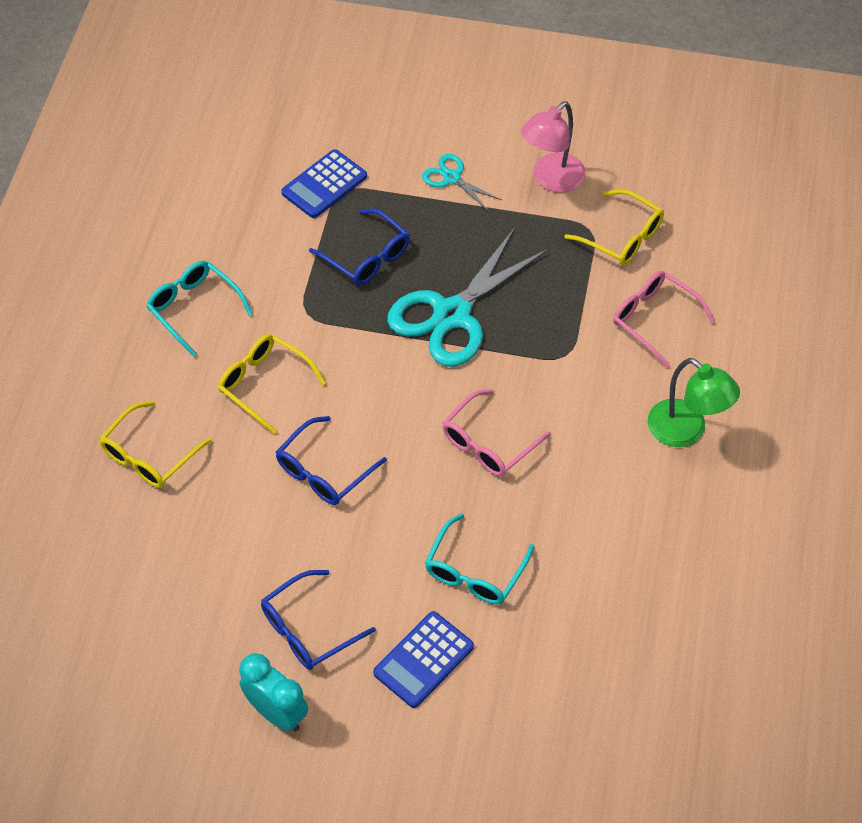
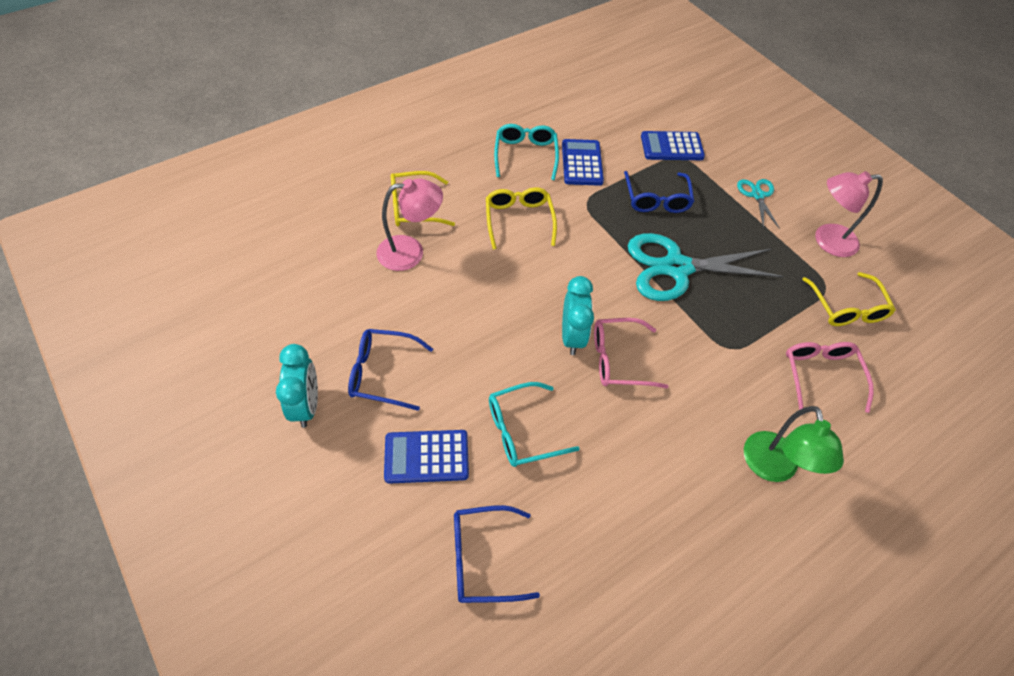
camera: 40 degrees right, 0 degrees up
blue glasses [276,416,387,505] -> blue glasses moved to [454,505,540,603]
none -> pink lamp [377,179,443,271]
none -> blue calculator [562,139,604,186]
none -> turquoise clock [562,276,594,355]

